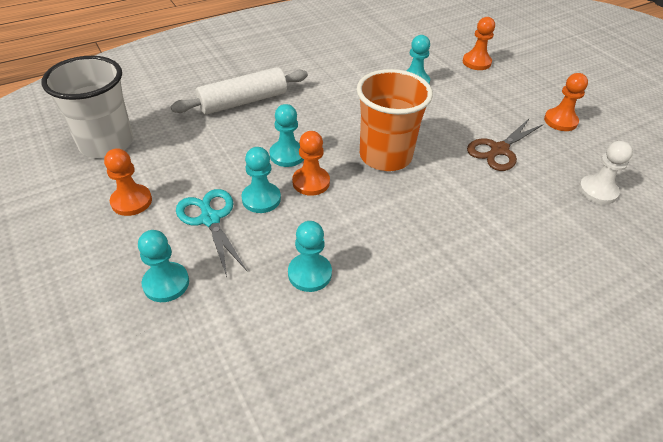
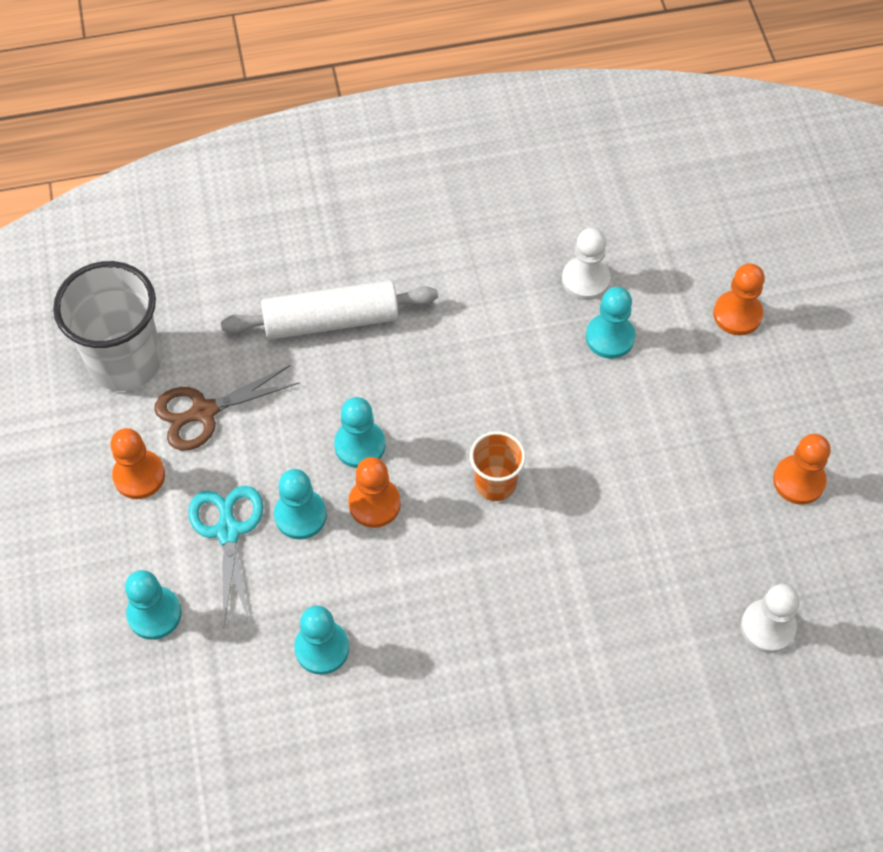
camera: 20 degrees right, 15 degrees up
orange cup [357,69,433,171] -> orange cup [470,431,526,501], size x0.54
brown scissors [467,119,544,171] -> brown scissors moved to [154,365,300,451]
none -> white pawn [562,228,610,300]

